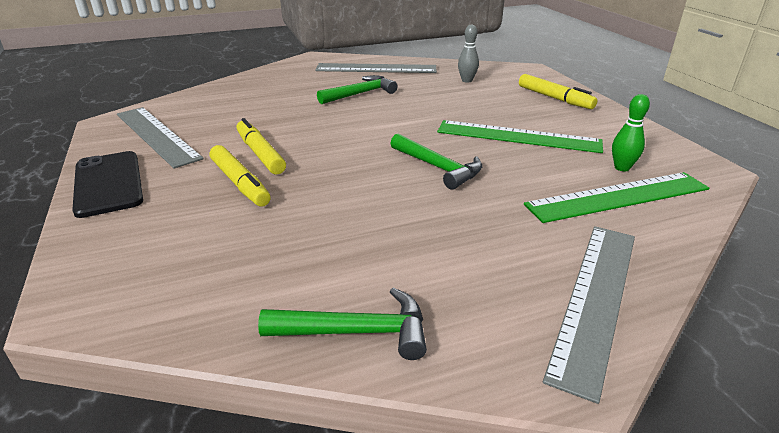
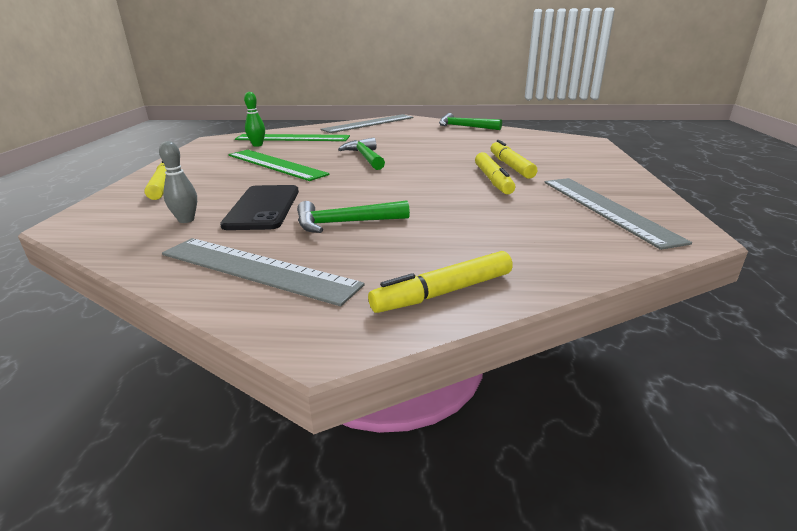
camera: 155 degrees left, 5 degrees down
black phone [72,151,143,218] -> black phone moved to [220,185,299,230]
none -> yellow marker [368,251,513,313]

